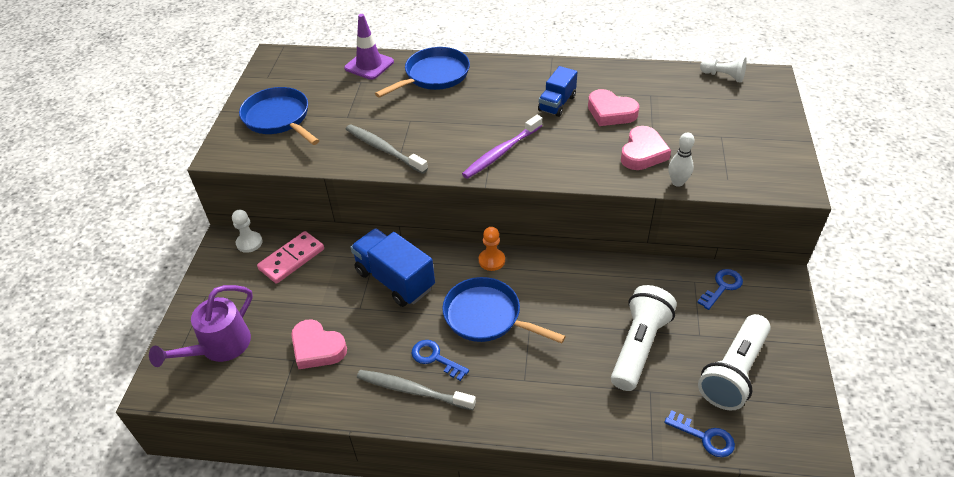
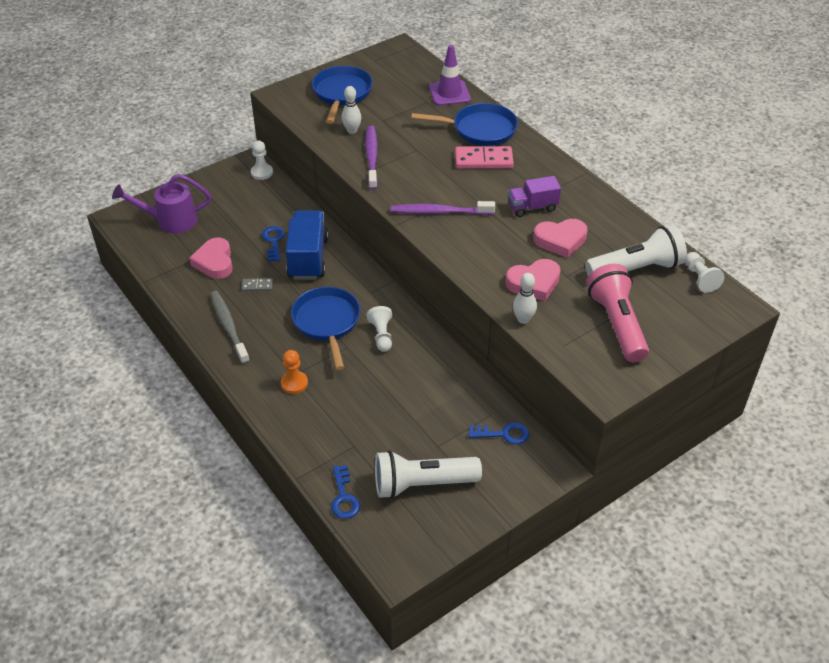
camera: 45 degrees right, 0 degrees up
pink domino [257,231,324,284] -> pink domino moved to [455,146,514,169]
grey toothbrush [346,124,428,174] -> purple toothbrush [365,125,378,190]
blue key [412,340,469,381] -> blue key moved to [262,226,285,261]
orange pawn [479,227,505,271] -> orange pawn moved to [281,350,308,394]
blue truck [538,66,577,117] -> purple truck [508,176,561,217]
pink heart [588,89,639,126] -> pink heart turned 90 degrees counterclockwise [533,219,588,258]
white flashlight [611,285,677,391] -> white flashlight moved to [585,225,687,277]
none -> grey domino [242,278,273,291]
none -> white bowling pin [341,86,362,134]
none -> white pawn [366,306,392,352]
none -> pink flashlight [587,264,649,362]

